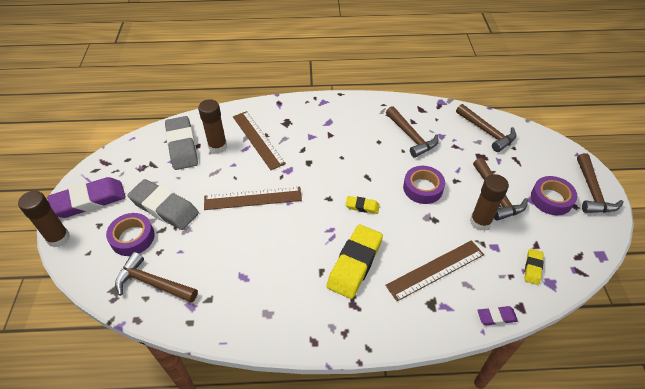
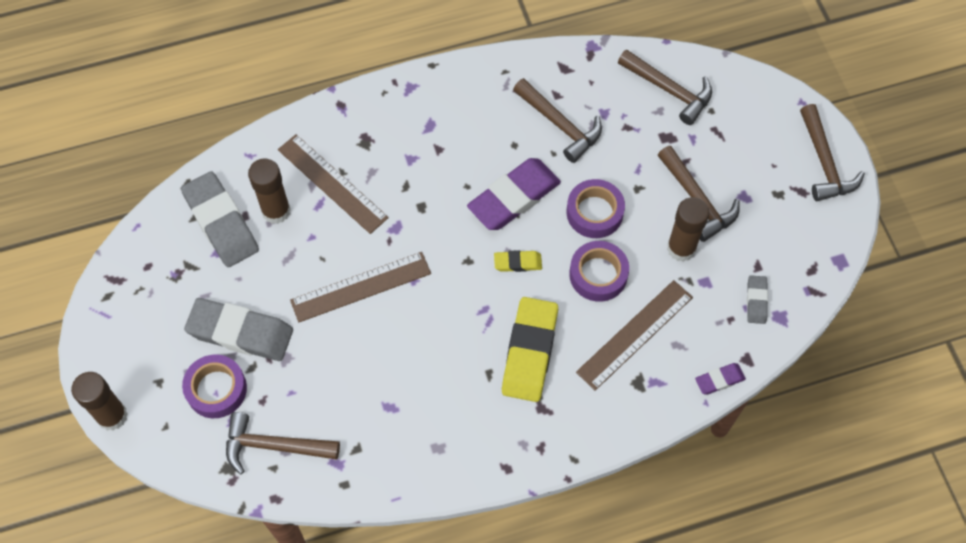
camera: 15 degrees left, 15 degrees up
purple eraser [47,177,125,218] -> purple eraser moved to [467,158,561,230]
yellow eraser [524,249,544,285] -> grey eraser [747,275,768,324]
purple tape [531,176,577,215] -> purple tape moved to [569,241,629,302]

